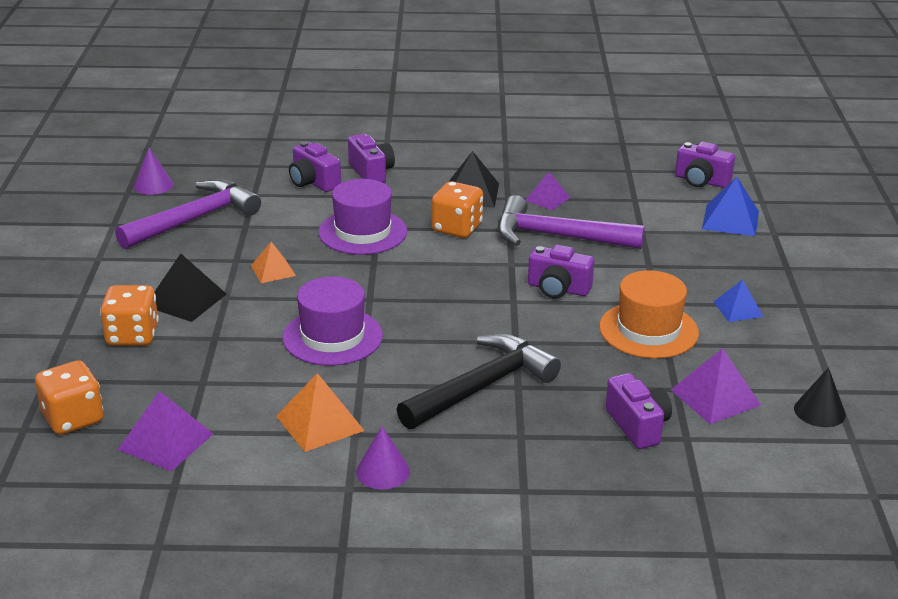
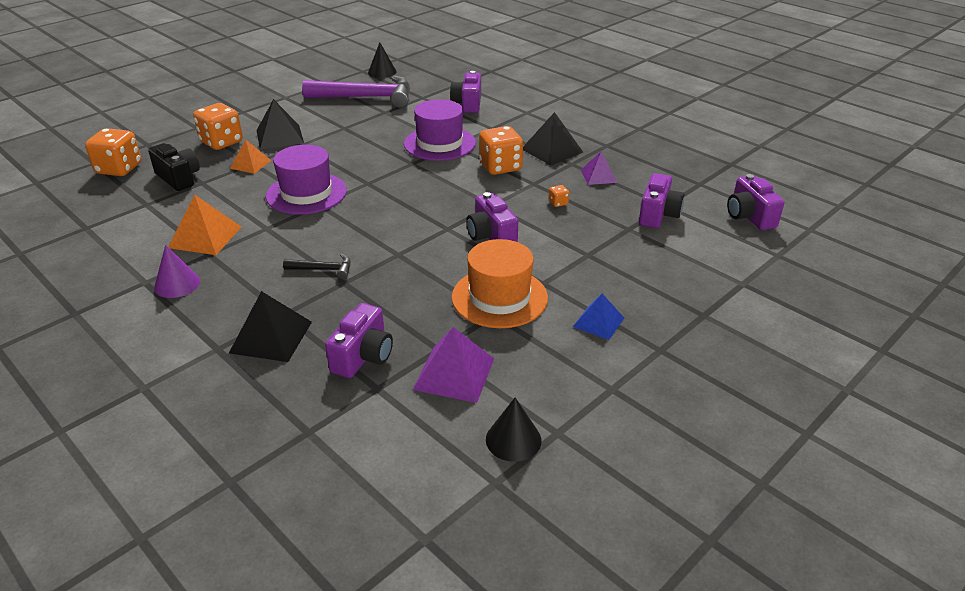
camera: 45 degrees right, 5 degrees up
purple pyramid [118,391,213,471] -> none
purple cone [133,148,173,195] -> black cone [368,43,397,78]
orange pyramid [251,242,296,283] -> orange pyramid moved to [230,139,272,174]
purple camera [348,134,395,182] -> purple camera moved to [639,173,685,228]
black hammer [396,334,561,429] -> black hammer [283,254,351,279], size x0.44
purple hammer [498,195,645,249] -> orange dice [548,185,569,207]
blue pyramid [702,177,759,236] -> none
none -> black camera [148,143,200,191]
none -> black pyramid [229,291,312,362]

